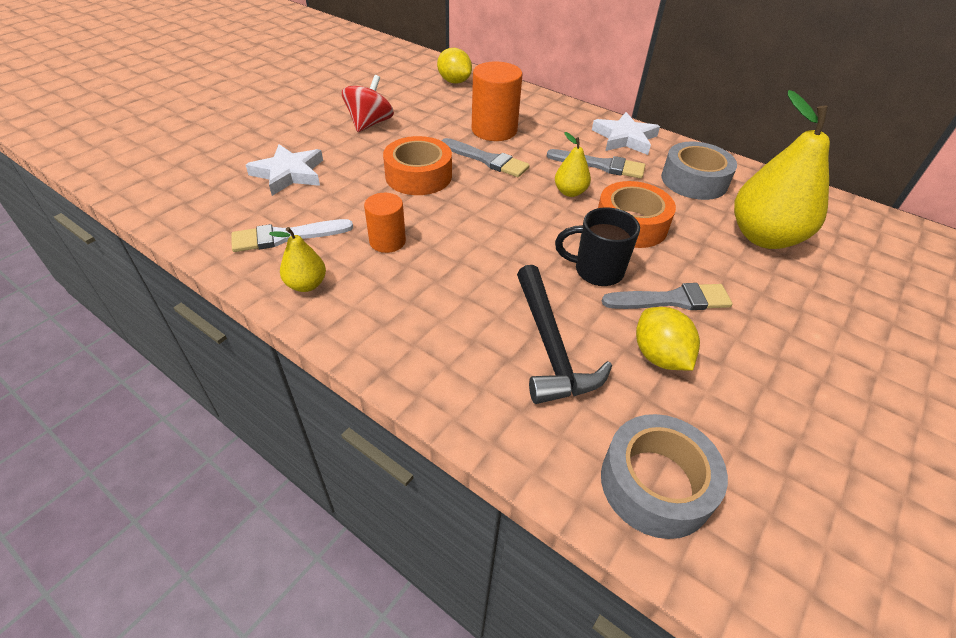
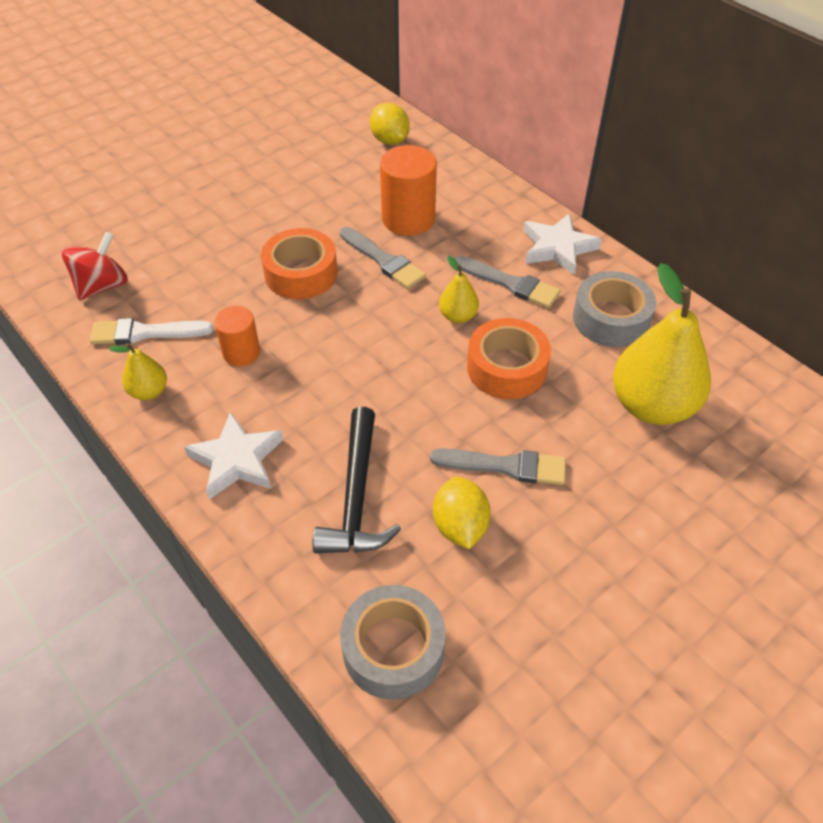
camera: 15 degrees right, 5 degrees up
white star [246,144,323,196] -> white star moved to [184,411,284,500]
red spinning top [342,75,394,132] -> red spinning top moved to [61,232,128,301]
black mug [555,207,640,286] -> none

